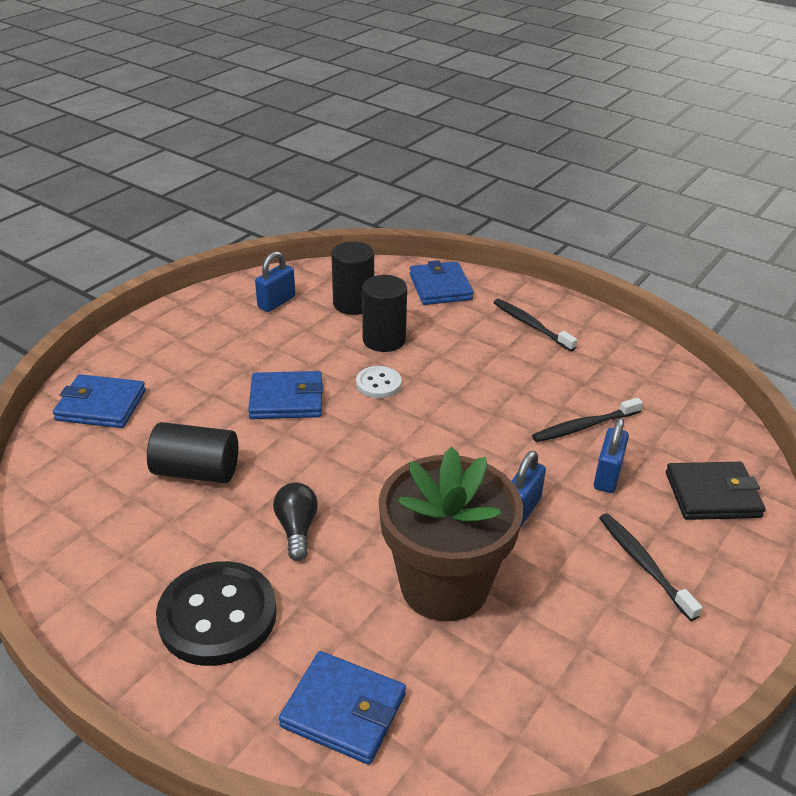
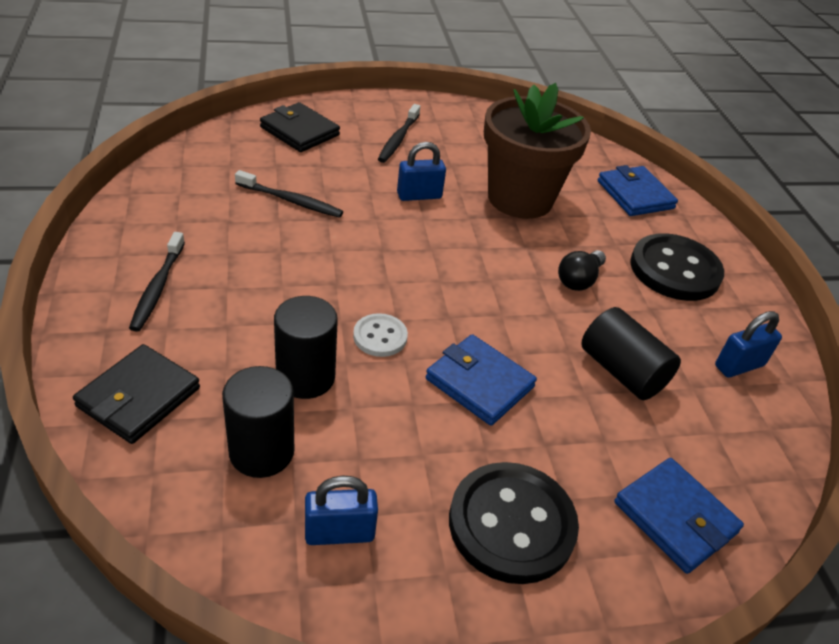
camera: 140 degrees left, 5 degrees up
blue wallet [409,260,474,305] -> black wallet [73,344,200,444]
blue padlock [594,418,629,493] -> blue padlock moved to [715,311,782,378]
none -> black button [449,462,579,584]

